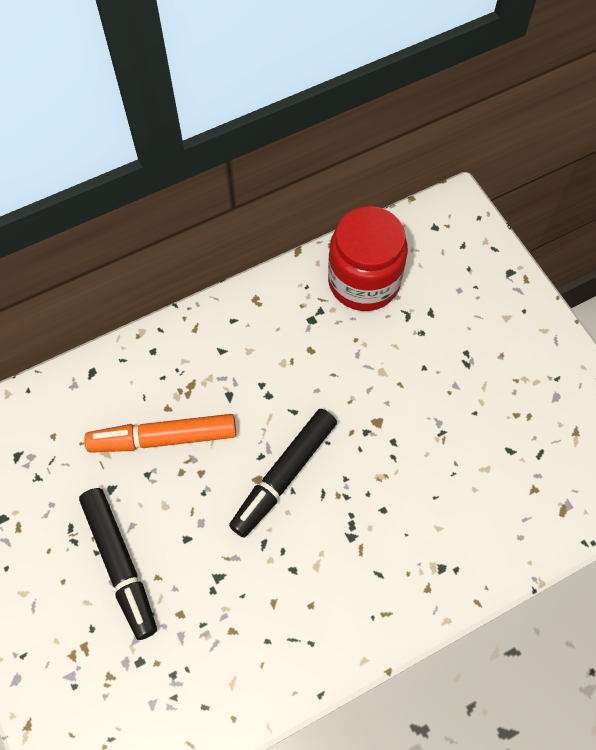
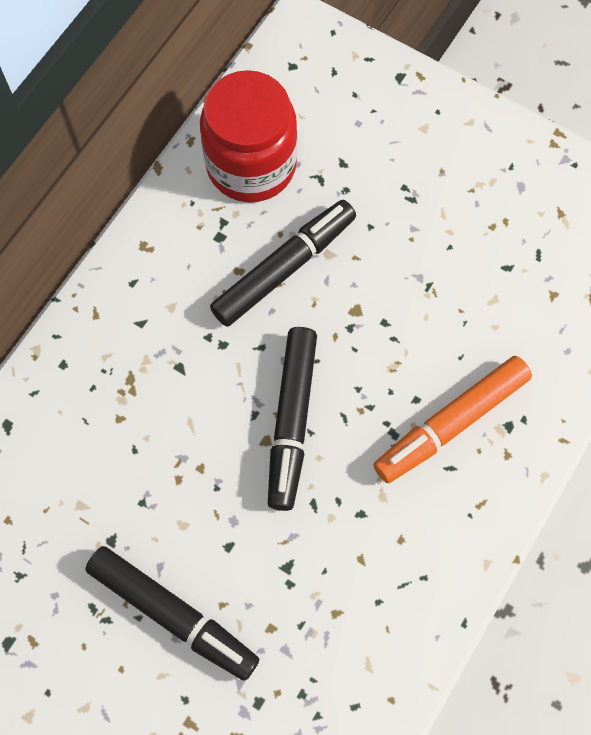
camera: 30 degrees left, 5 degrees up
orange marker [84,414,236,453] -> orange marker moved to [373,356,532,483]
none -> black marker [210,200,356,327]

